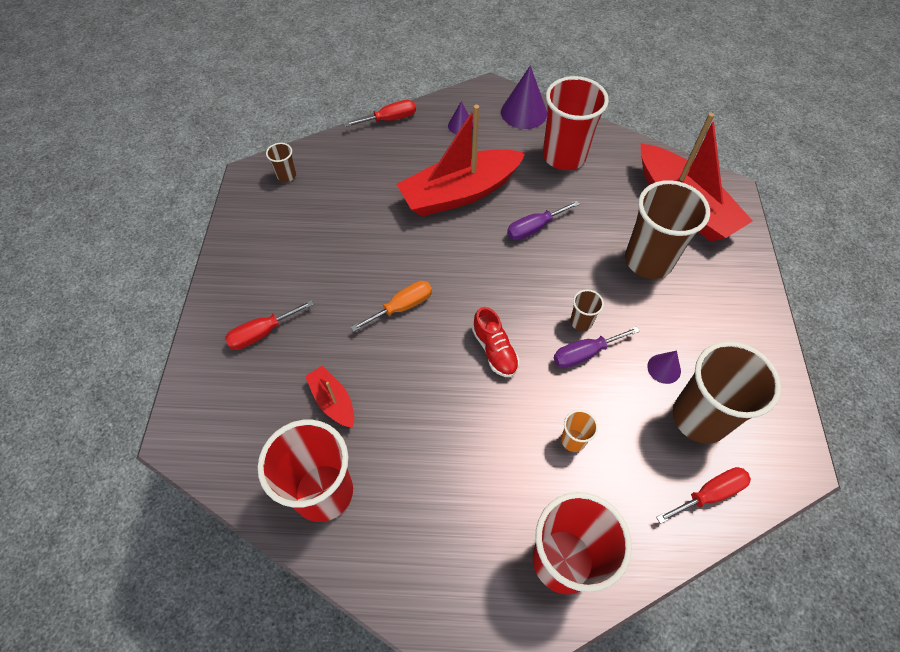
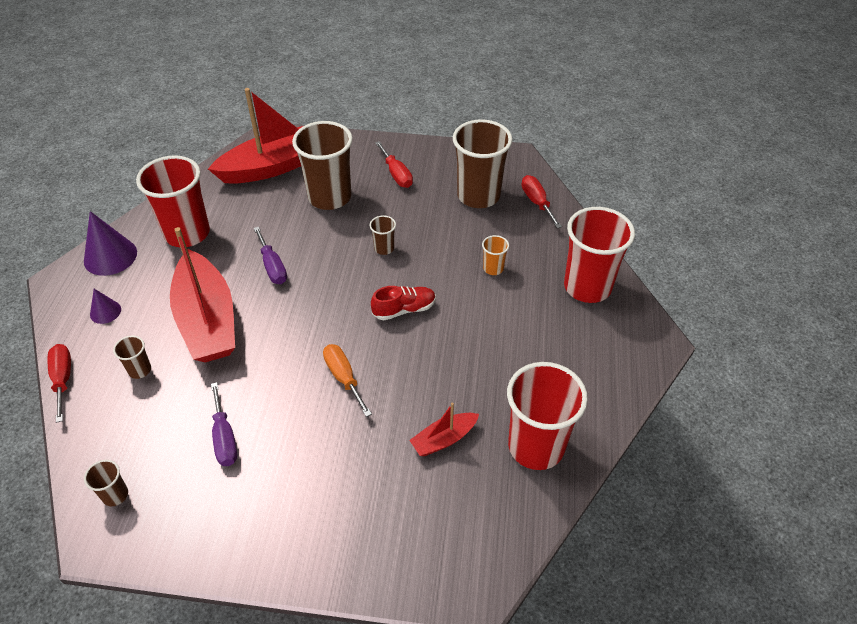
camera: 85 degrees left, 10 degrees down
red screwdriver [225,300,314,350] -> red screwdriver moved to [375,141,413,188]
purple screwdriver [554,326,640,368] -> purple screwdriver moved to [211,382,237,466]
purple cone [647,351,681,384] -> none
none -> brown cup [113,336,151,379]

